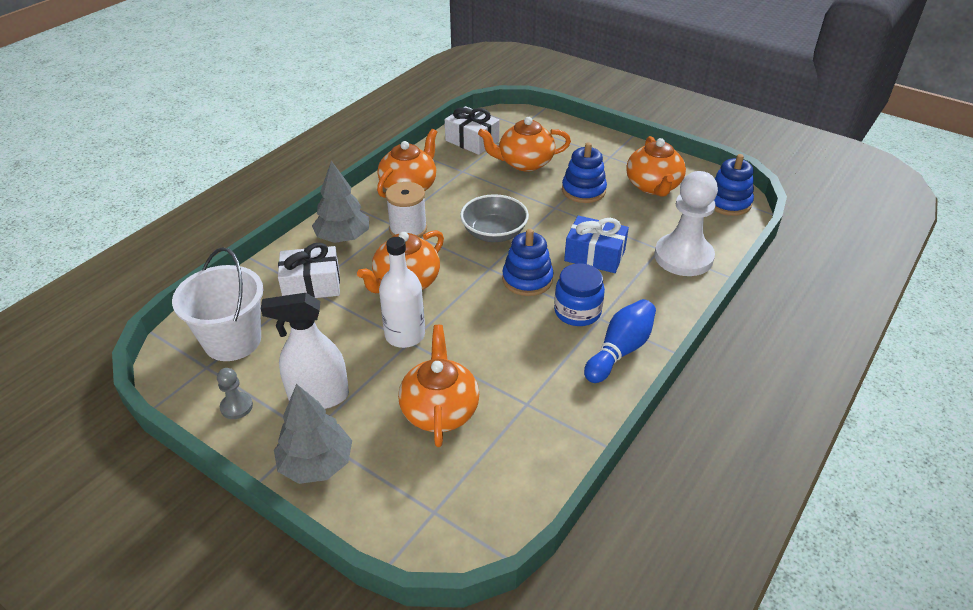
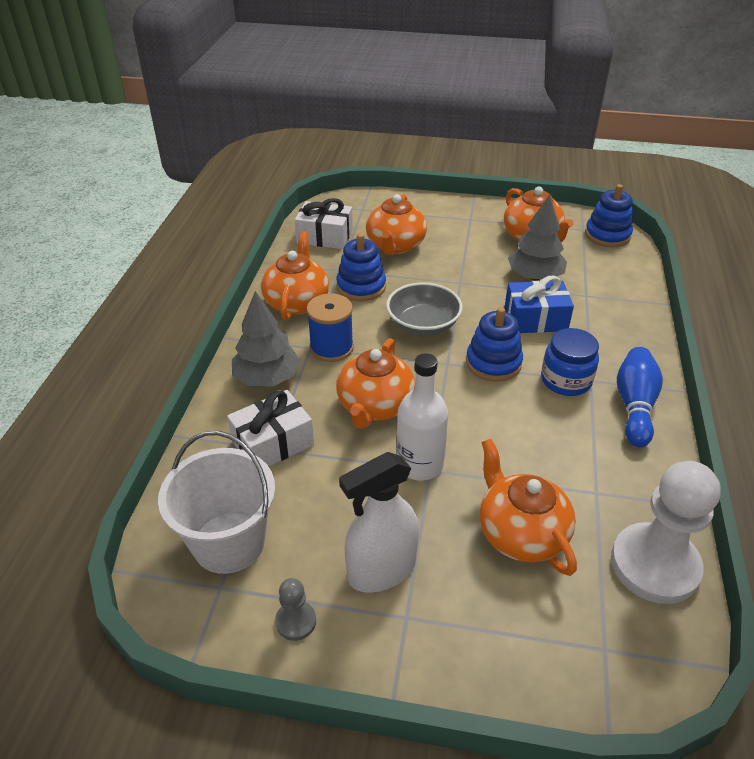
camera: 25 degrees left, 0 degrees up
grey tree [274,384,352,484] -> grey tree moved to [508,194,567,281]
white spool [385,182,427,238] -> blue spool [306,293,354,362]
orange teapot [478,117,571,172] -> orange teapot turned 45 degrees counterclockwise [366,194,427,255]
blue stacking toy [562,142,607,203] -> blue stacking toy moved to [336,234,386,301]
white pawn [654,171,718,276] -> white pawn moved to [611,461,721,604]

